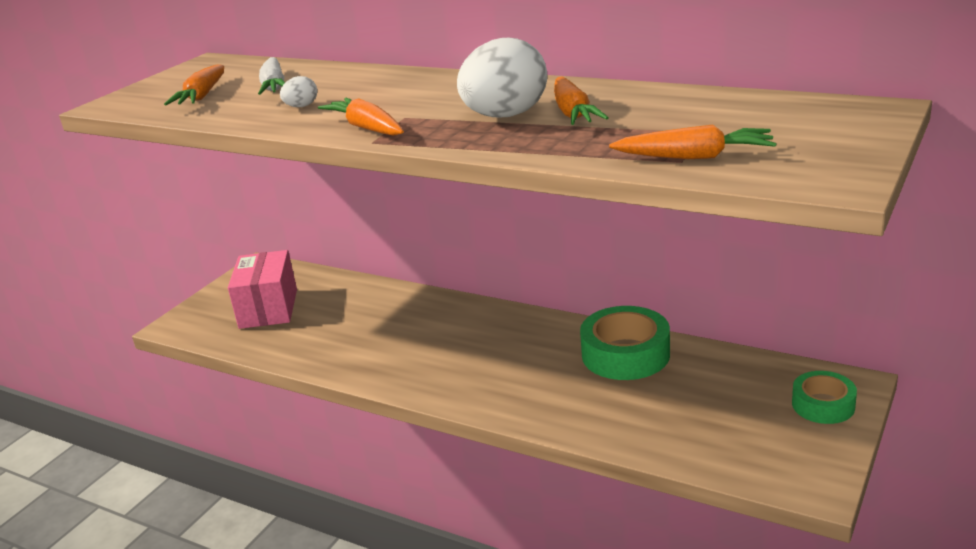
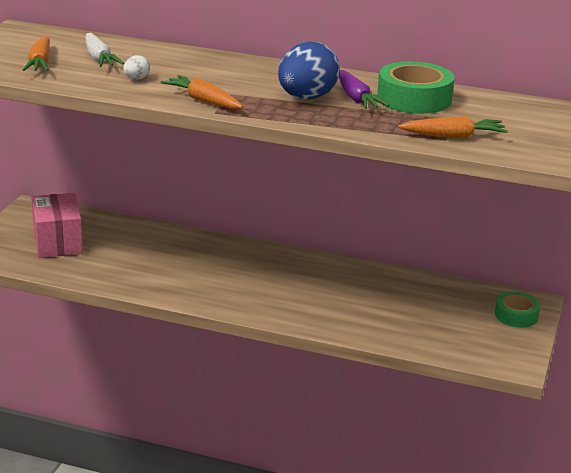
camera: 15 degrees left, 0 degrees up
white egg [457,38,547,117] -> blue egg [278,41,340,99]
orange carrot [554,76,609,125] -> purple carrot [339,70,389,109]
green tape [580,306,670,380] -> green tape moved to [377,61,454,114]

